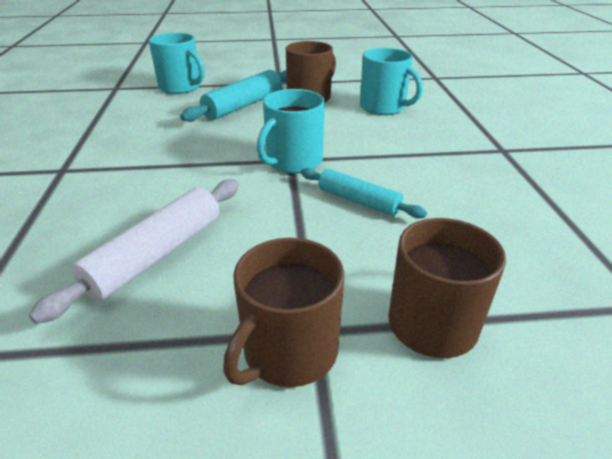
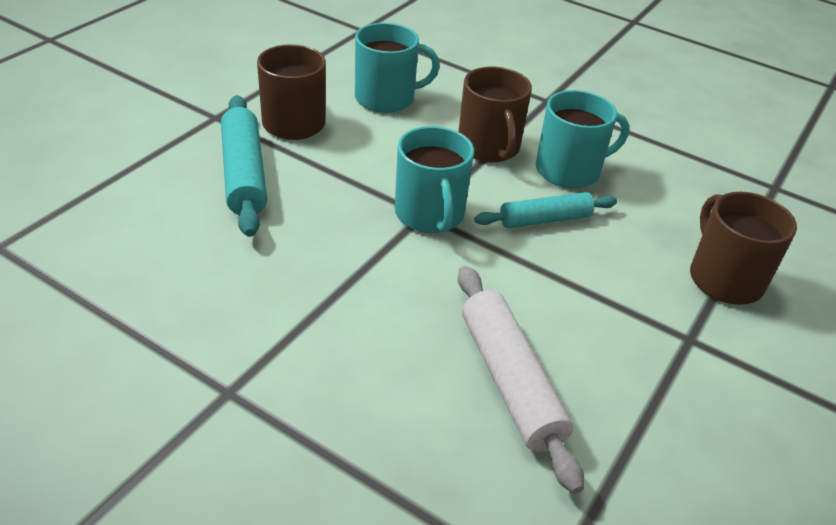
camera: 55 degrees left, 5 degrees up
turquoise mug [149,33,205,94] -> turquoise mug moved to [536,90,629,189]
brown mug [223,238,344,387] -> brown mug moved to [459,67,532,162]

